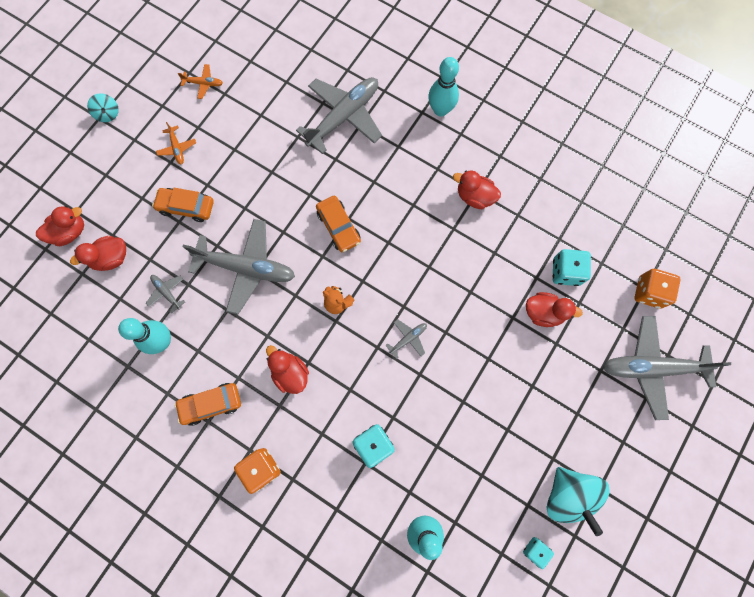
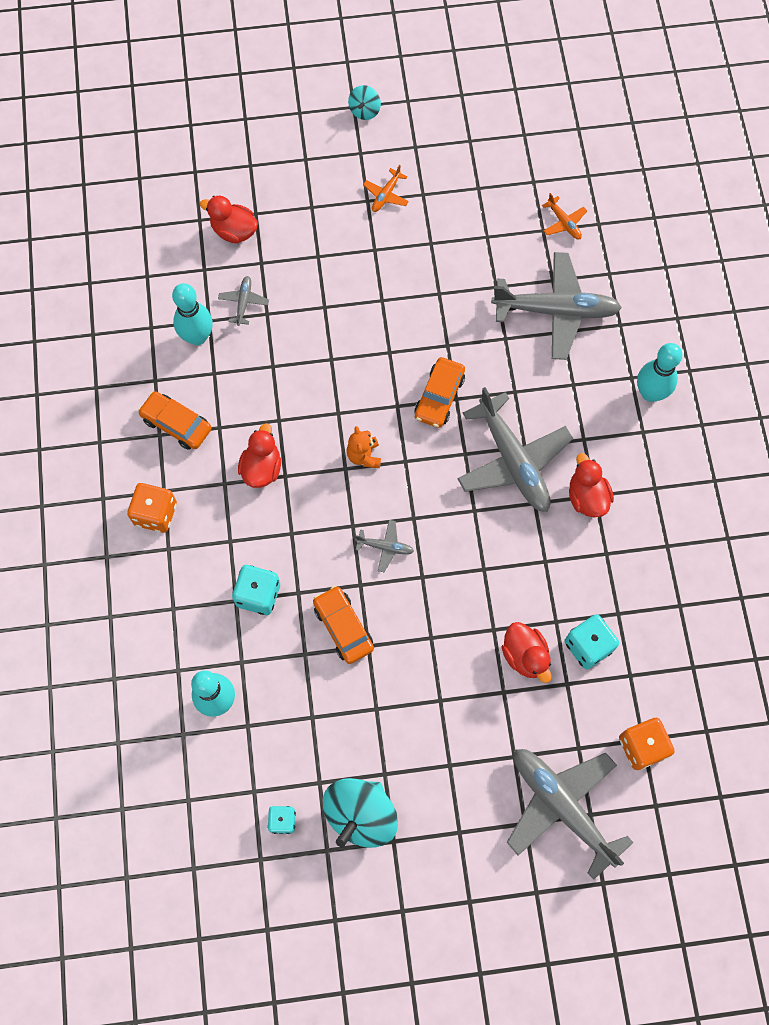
camera: 50 degrees right, 5 degrees down
red duck [36,206,84,246] -> none
orange car [152,188,214,222] -> orange car moved to [313,586,374,664]
orange plane [178,64,223,99] -> orange plane moved to [542,193,587,240]
grey plane [182,219,295,314] -> grey plane moved to [457,387,573,512]

